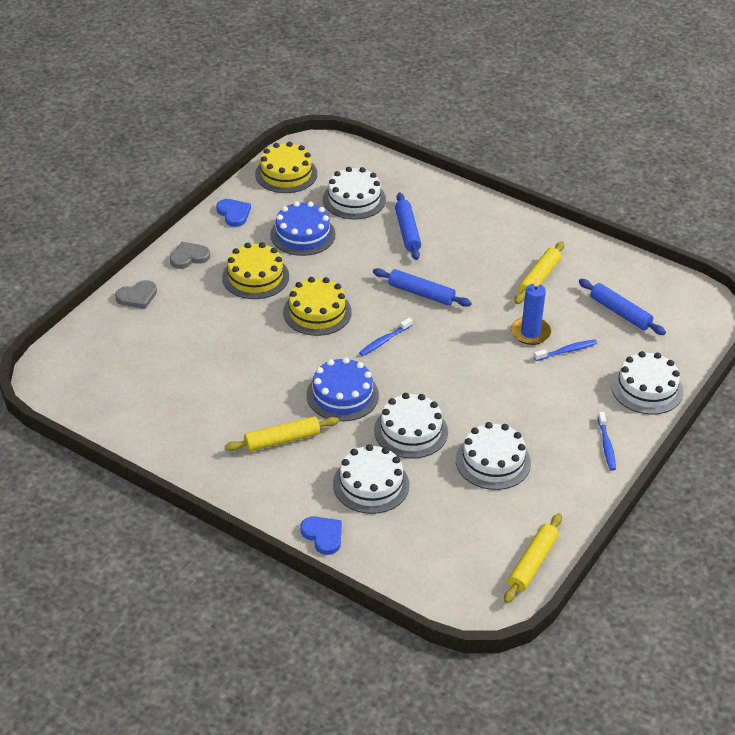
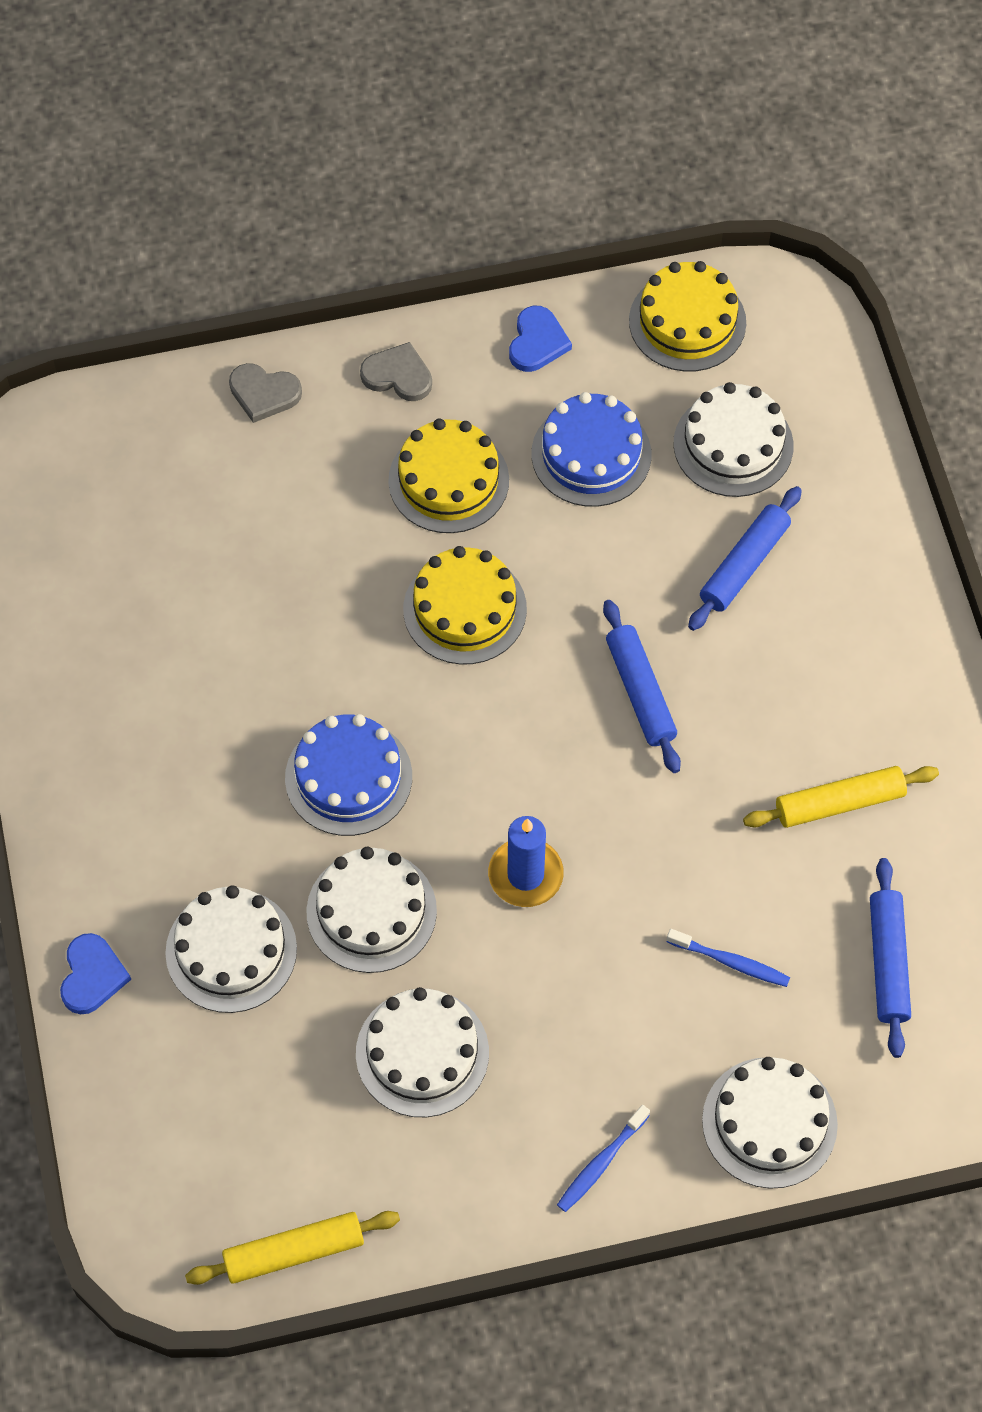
camera: 45 degrees right, 20 degrees up
yellow rolling pin [224,416,339,452] -> none
blue toothbrush [359,318,412,356] -> none
blue candle [511,276,551,345] -> blue candle moved to [488,816,564,907]

